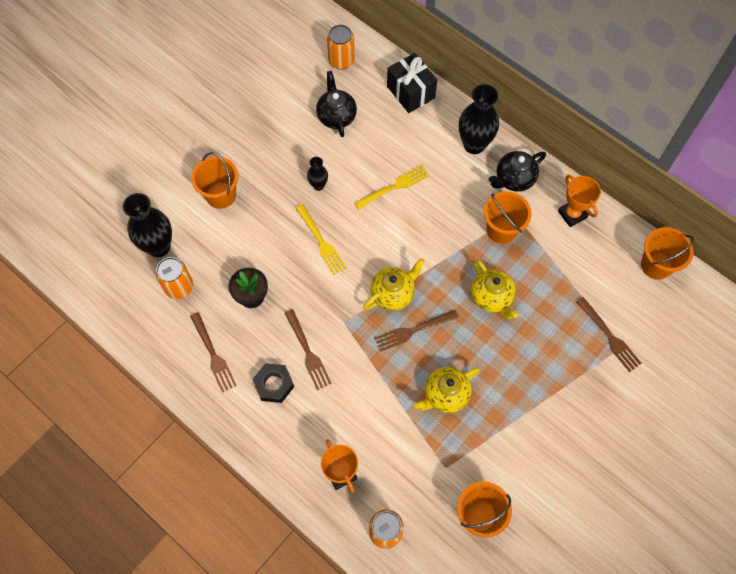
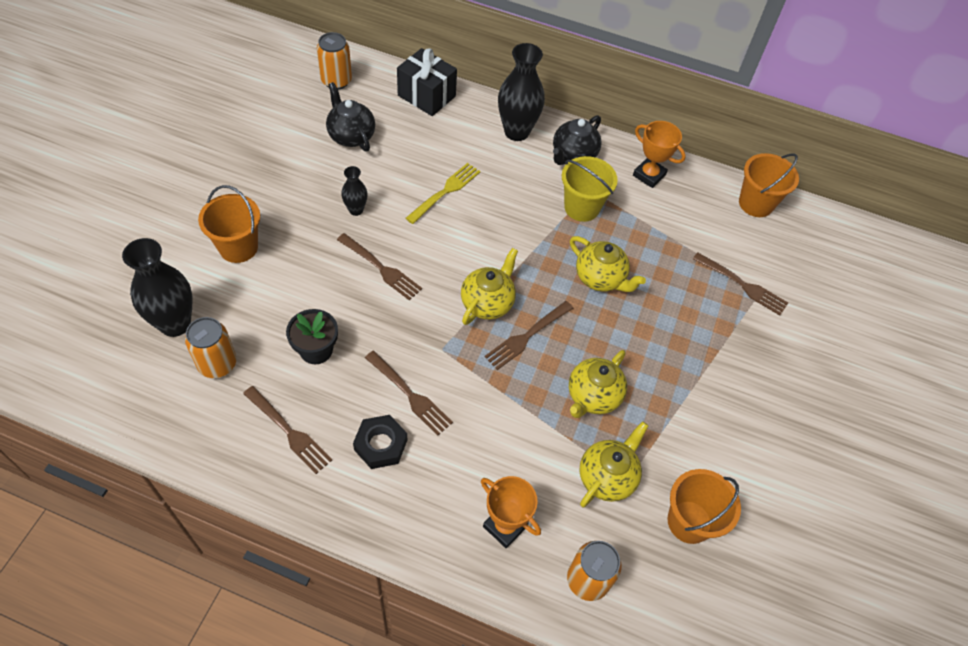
camera: 25 degrees left, 10 degrees down
yellow fork [295,204,347,275] -> brown fork [337,233,422,301]
orange bucket [484,191,532,244] -> yellow bucket [562,156,618,222]
none -> yellow teapot [579,421,648,507]

